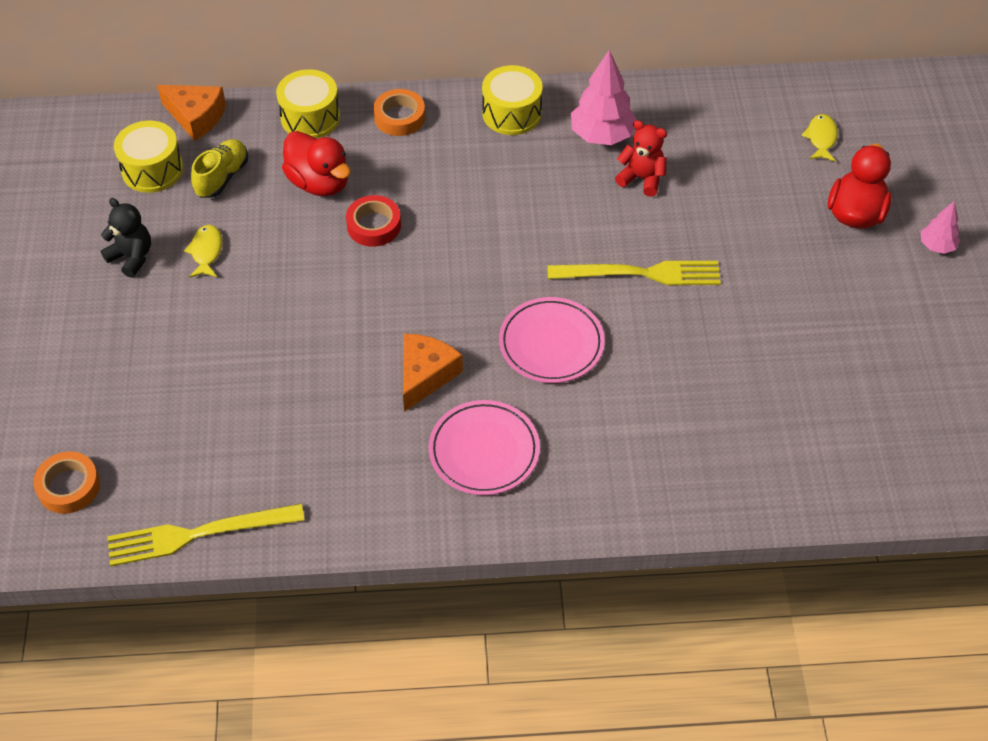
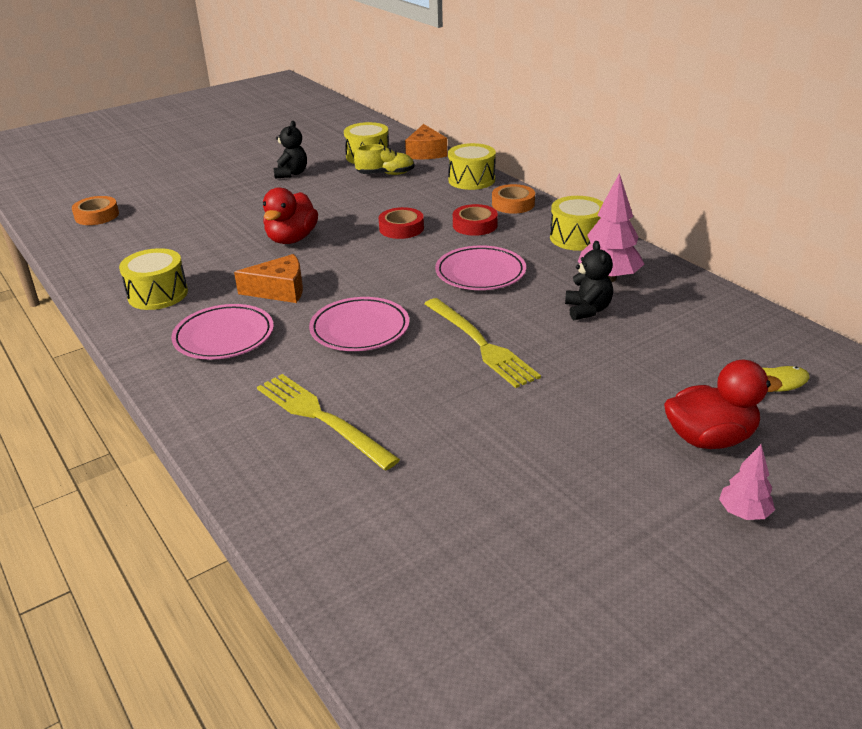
camera: 60 degrees right, 20 degrees down
yellow fork [108,503,305,566] -> yellow fork moved to [257,374,400,471]
yellow fish [184,225,222,278] -> none
red duck [282,131,351,196] -> red duck moved to [263,187,318,244]
red teddy bear [615,120,667,197] -> black teddy bear [565,241,613,320]
none -> yellow drum [119,248,188,310]
none -> pink plate [435,245,526,290]
none -> red tape [453,204,498,236]

